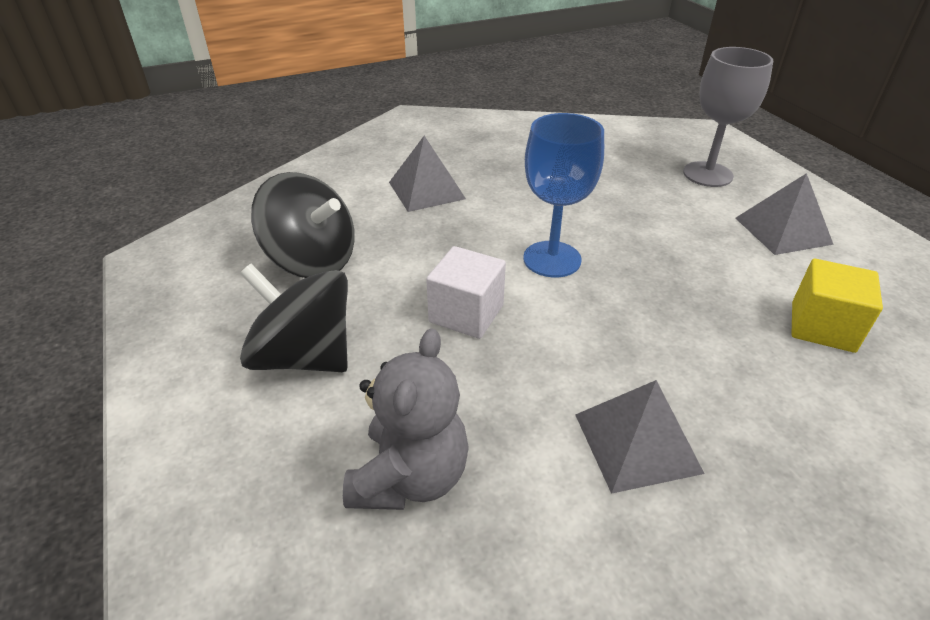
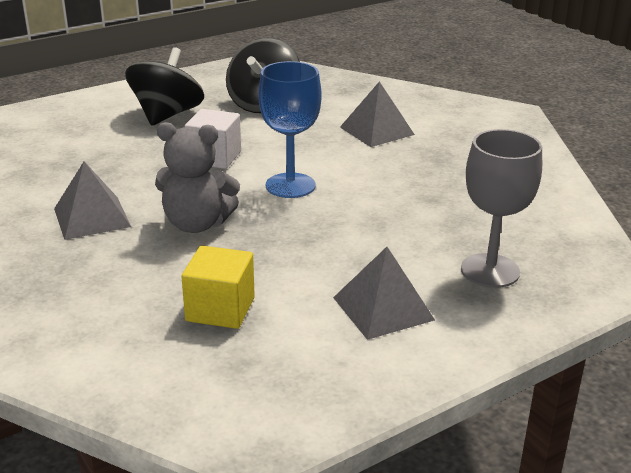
camera: 80 degrees right, 10 degrees down
grey teddy bear [343,328,469,510] -> grey teddy bear moved to [155,122,240,233]

